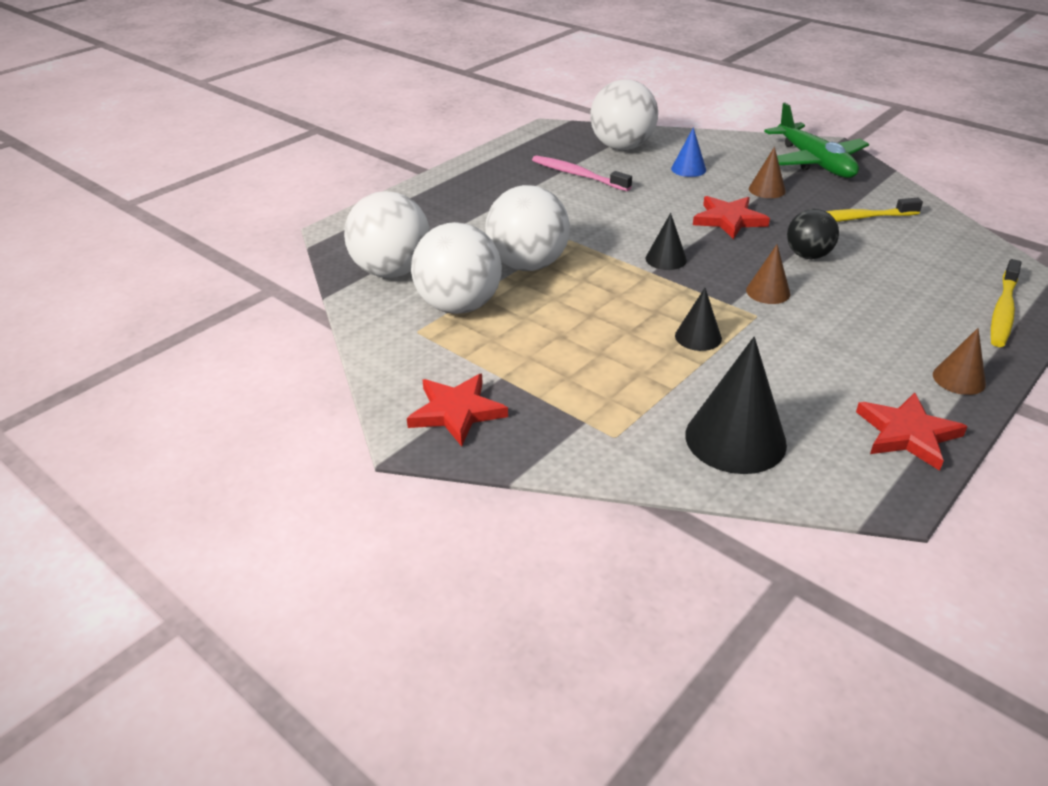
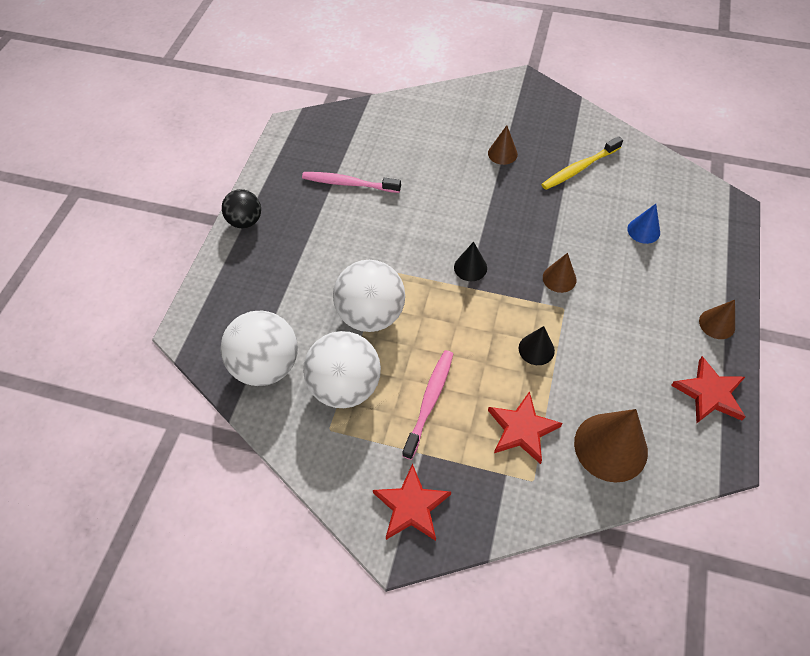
camera: 25 degrees left, 20 degrees up
white ball [590,79,658,150] -> none
blue cone [671,127,706,177] -> blue cone moved to [627,204,660,244]
black cone [685,337,787,474] -> brown cone [574,409,648,482]
red star [693,196,770,239] -> red star moved to [488,391,563,464]
green plane [764,103,869,178] -> none
black ball [787,209,839,259] -> black ball moved to [222,189,261,228]
yellow toothbrush [991,259,1021,347] -> none
none -> pink toothbrush [402,350,453,460]

